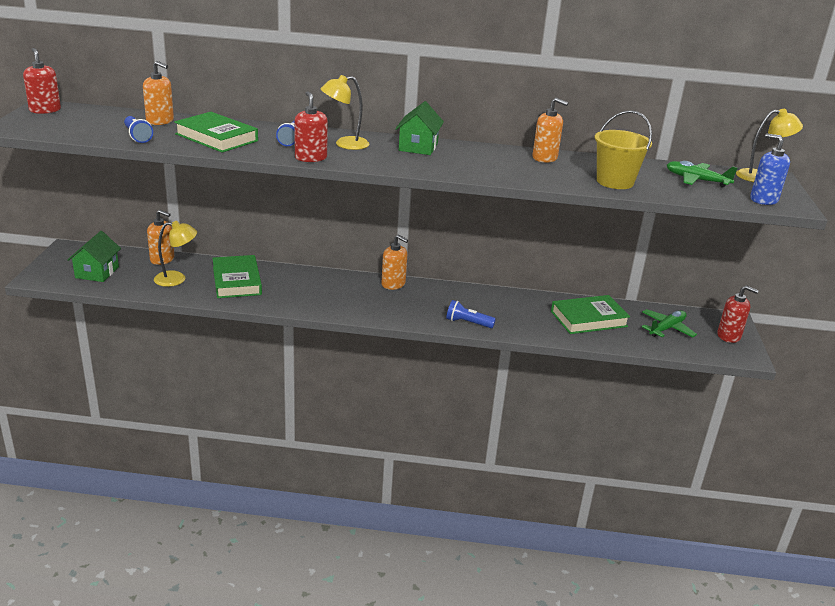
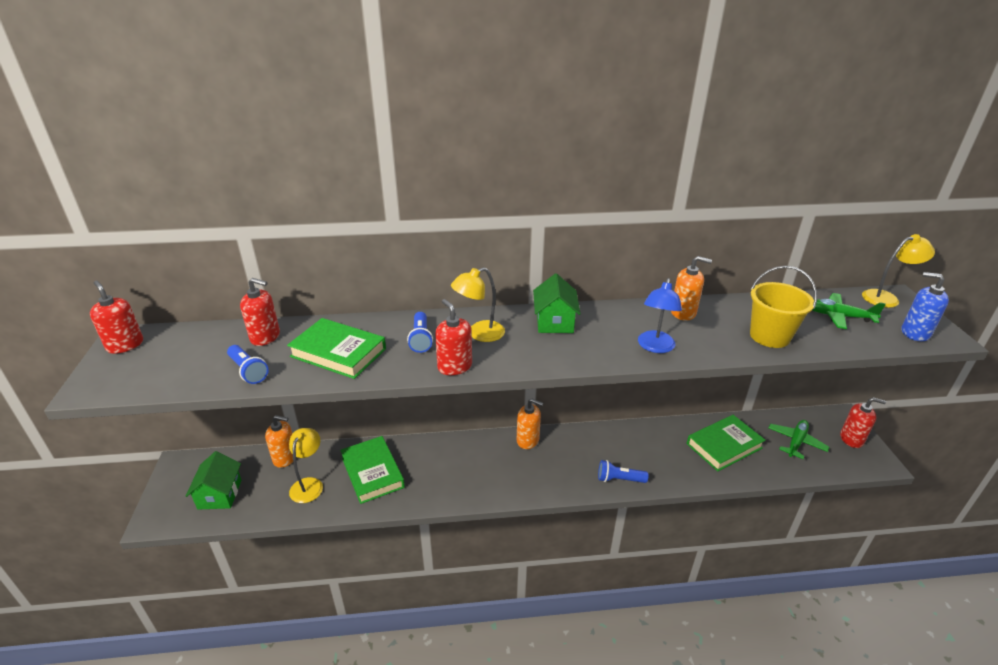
camera: 10 degrees left, 5 degrees up
orange soap dispenser [143,61,174,125] -> red soap dispenser [240,278,280,346]
yellow lamp [154,221,197,287] -> yellow lamp turned 60 degrees counterclockwise [289,428,323,503]
none -> blue lamp [638,278,682,353]

